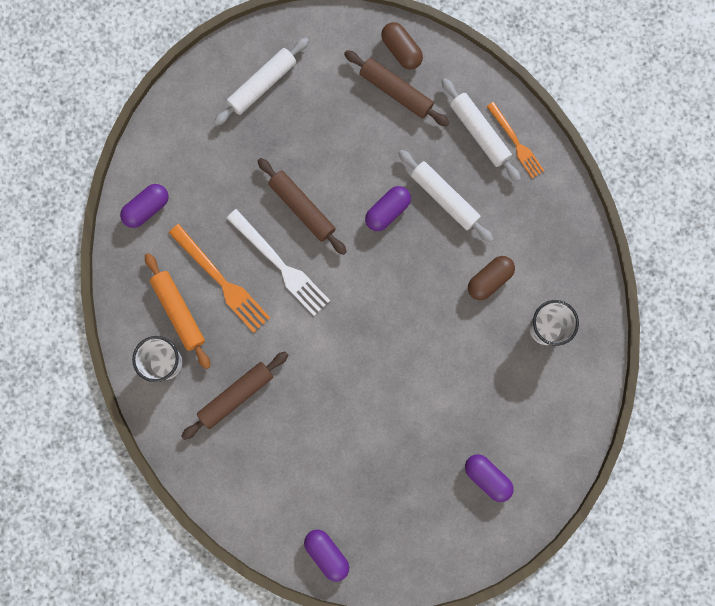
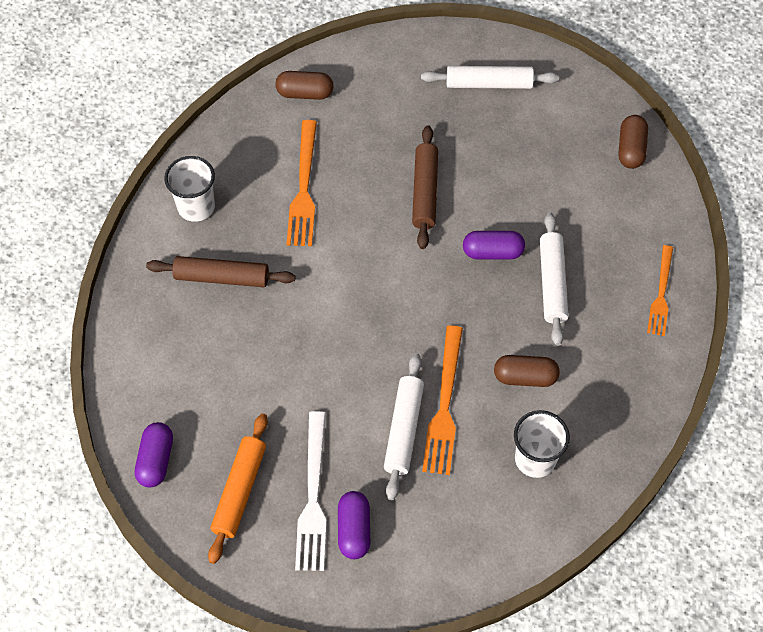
camera: 45 degrees right, 20 degrees down
purple capsule [120,184,169,228] -> brown capsule [275,71,334,100]
orange rolling pin [145,253,210,369] -> orange rolling pin moved to [208,413,268,564]
white fork [227,209,330,316] -> white fork moved to [295,411,326,571]
brown rolling pin [344,50,450,127] -> none
white rolling pin [441,78,521,182] -> white rolling pin moved to [384,353,424,500]
none -> orange fork [422,325,463,475]

